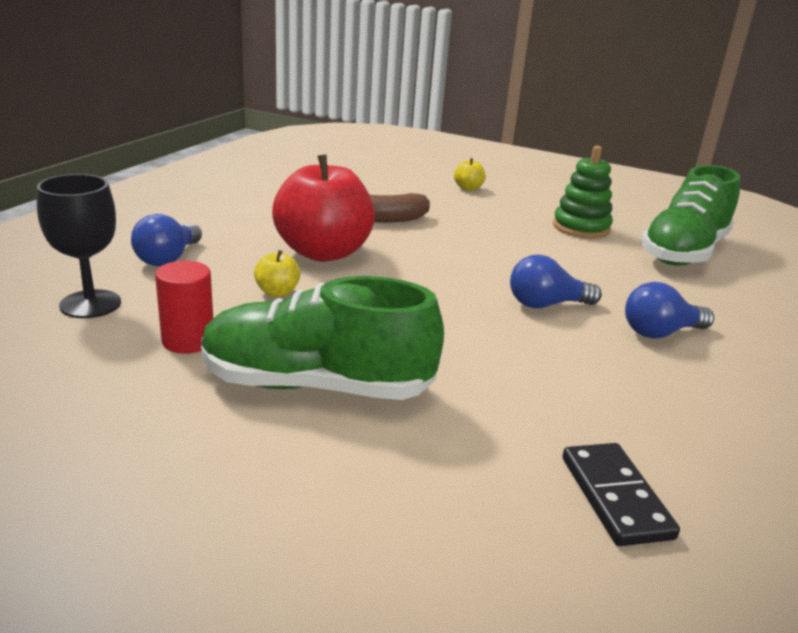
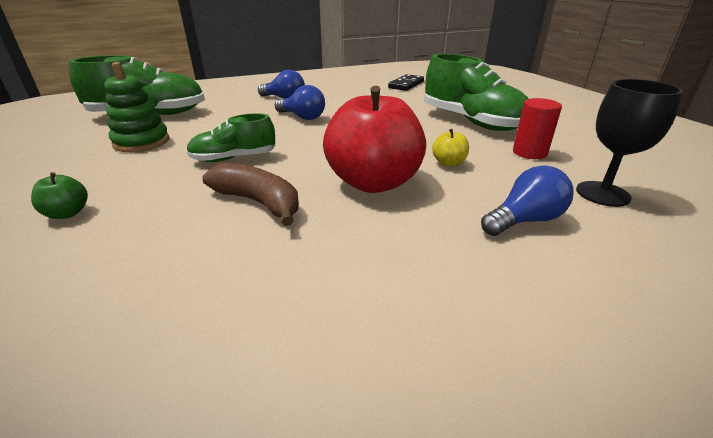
camera: 135 degrees left, 5 degrees up
yellow apple [454,158,486,191] -> green apple [31,172,88,219]
none -> green shoe [187,113,275,162]

